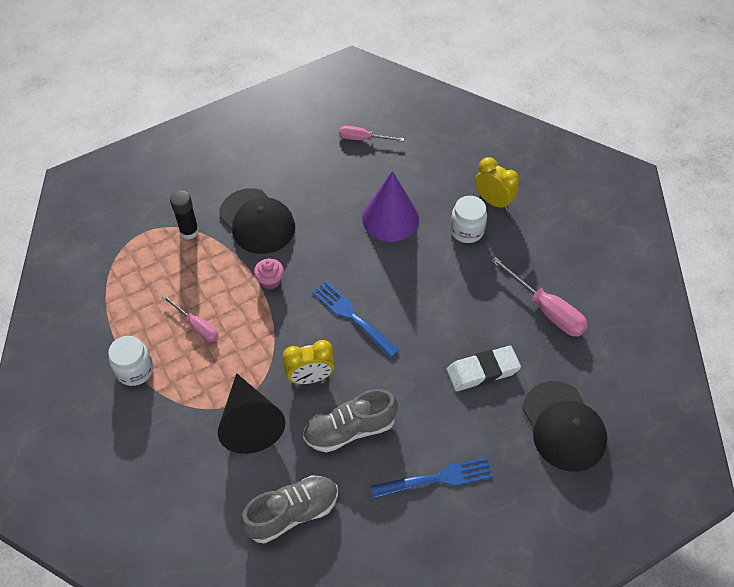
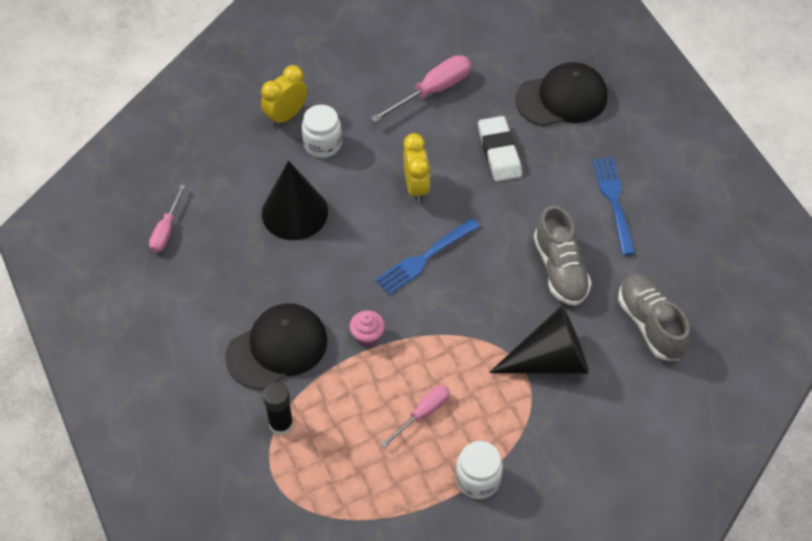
camera: 85 degrees left, 0 degrees up
yellow clock [283,340,335,384] -> yellow clock moved to [403,133,430,203]
purple cone [362,171,419,242] -> black cone [262,161,328,240]

